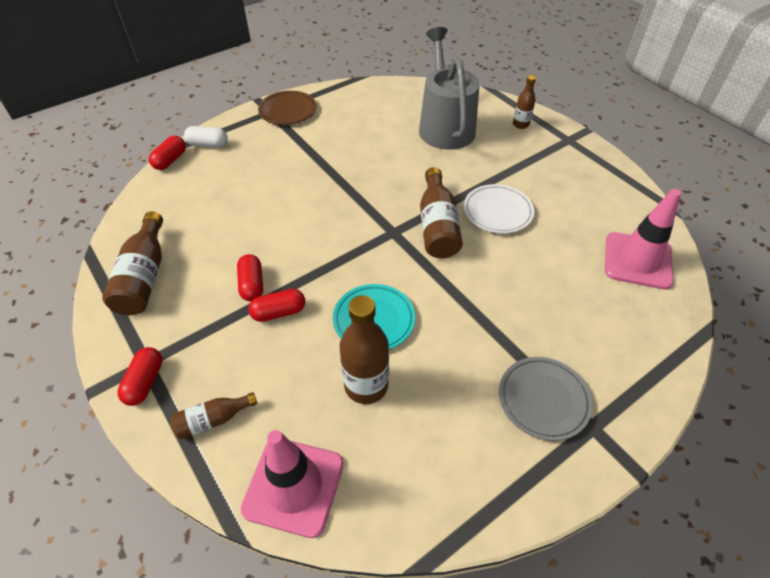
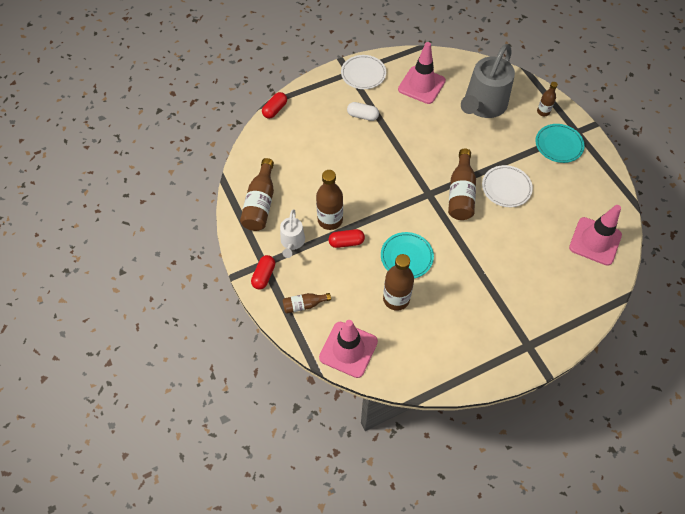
camera: 10 degrees right, 10 degrees up
white capsule [184,126,228,148] -> white capsule moved to [347,102,379,121]
red capsule [237,254,263,301] -> brown bottle [316,170,343,230]
brown plate [258,91,317,125] -> white plate [341,55,386,89]
grey watering can [419,27,480,150] -> grey watering can turned 150 degrees counterclockwise [461,44,515,118]
grey plate [499,357,592,441] -> none
none -> white watering can [280,209,305,258]
none -> pink traffic cone [398,42,446,104]
none -> turquoise plate [535,124,585,163]

